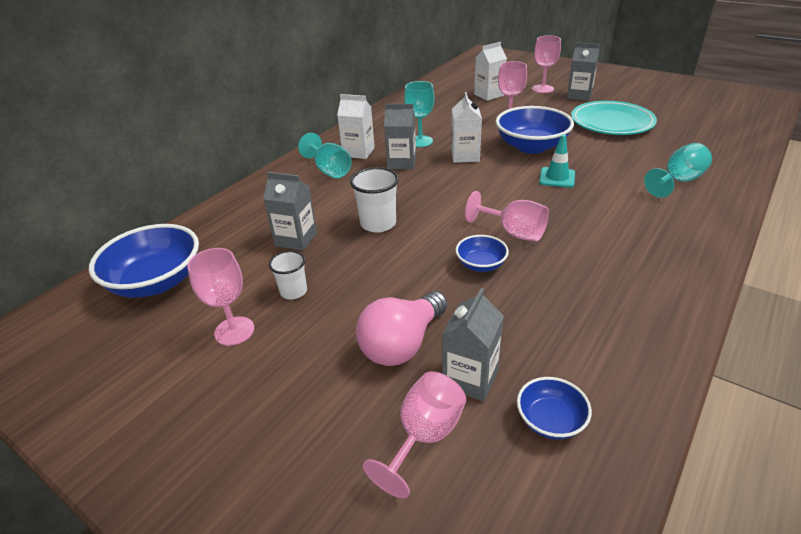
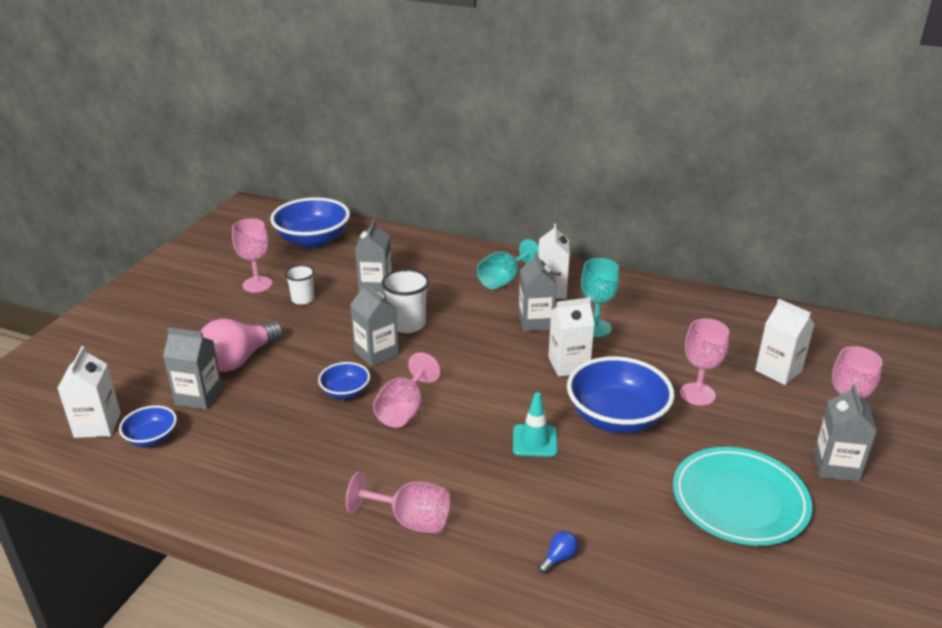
camera: 75 degrees right, 5 degrees down
pink light bulb [356,291,447,366] -> pink light bulb turned 75 degrees counterclockwise [200,319,283,372]
pink goblet [363,371,466,498] -> pink goblet moved to [346,471,450,534]
turquoise goblet [644,143,712,198] -> blue light bulb [538,531,578,573]
none -> white carton [57,346,121,438]
none -> grey carton [350,282,399,367]

